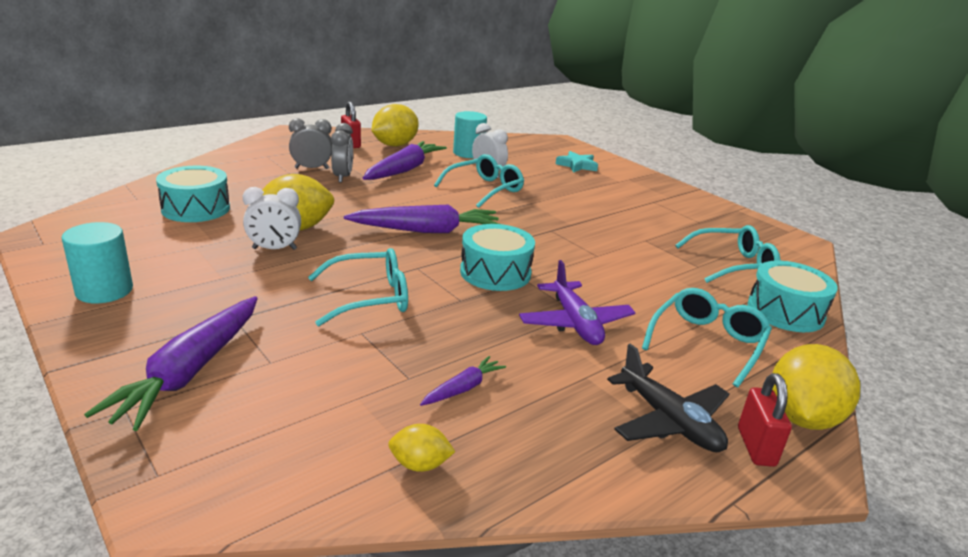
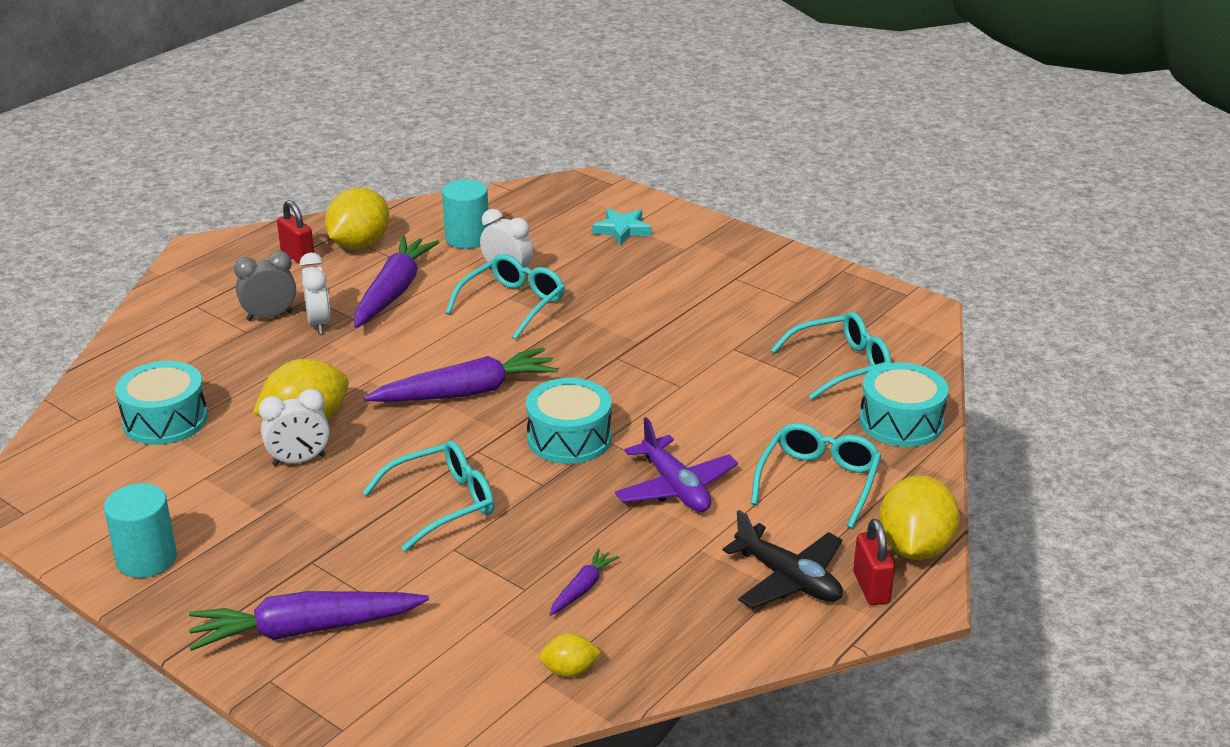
camera: 10 degrees left, 5 degrees up
purple carrot [84,296,258,431] -> purple carrot turned 75 degrees clockwise [189,591,429,651]
grey clock [331,123,353,183] -> white clock [299,253,331,334]

